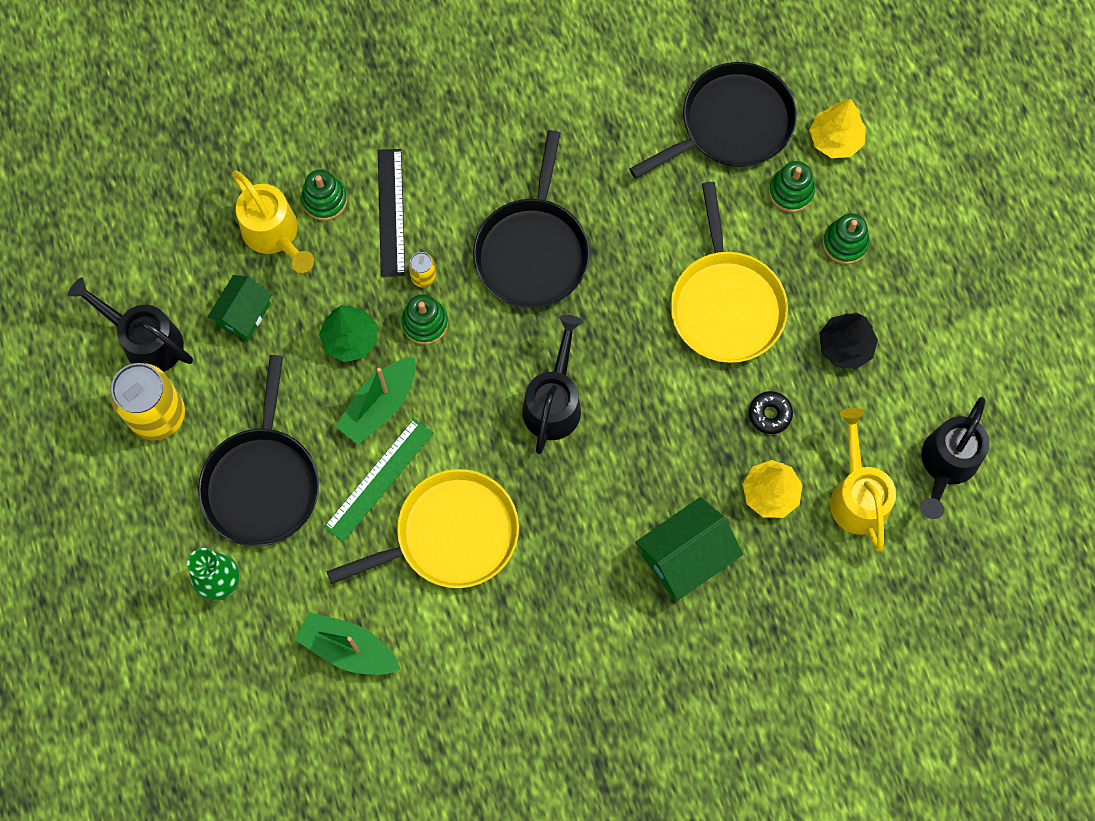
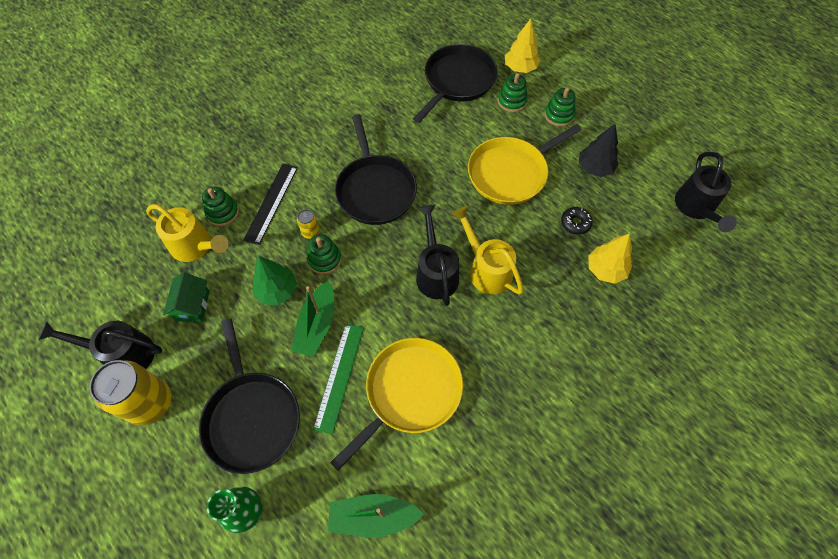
camera: 25 degrees left, 10 degrees down
black ruler [378,149,405,277] -> black ruler turned 45 degrees clockwise [243,163,298,245]
green house [635,497,743,600] -> none
yellow pan [670,182,788,363] -> yellow pan turned 90 degrees clockwise [468,124,582,205]
yellow watering can [830,408,896,551] -> yellow watering can moved to [452,206,524,295]

